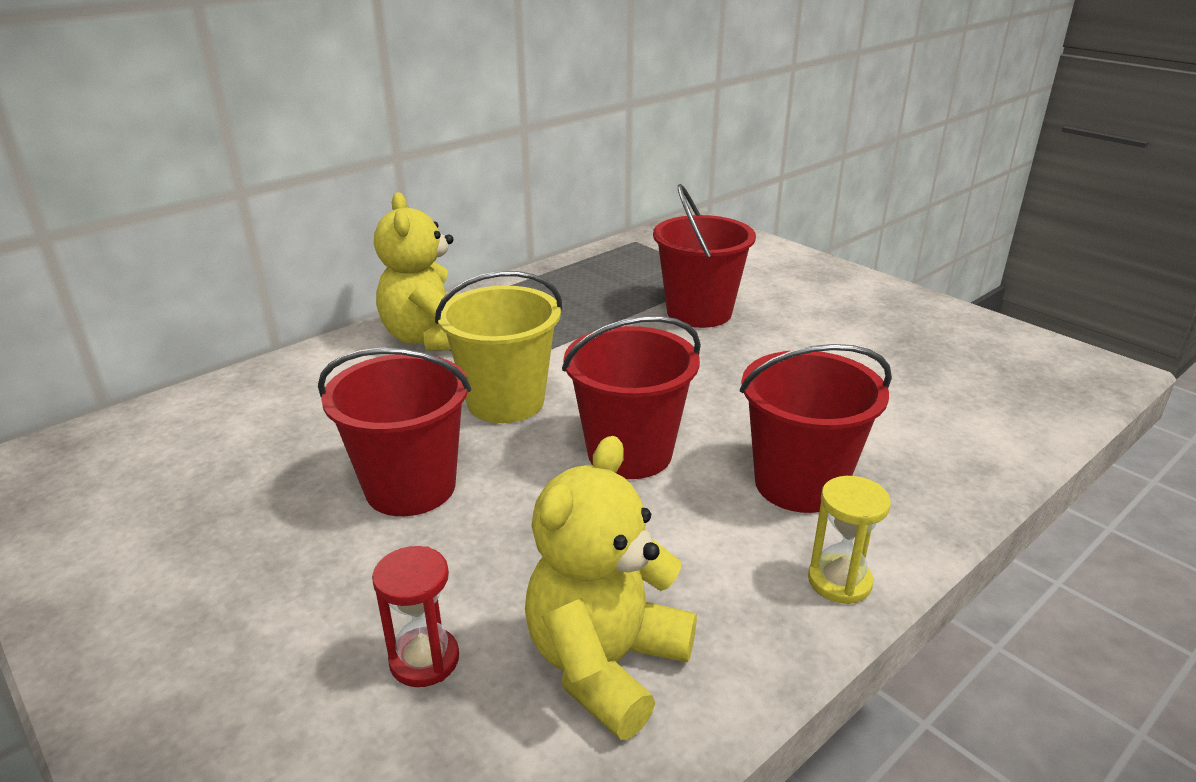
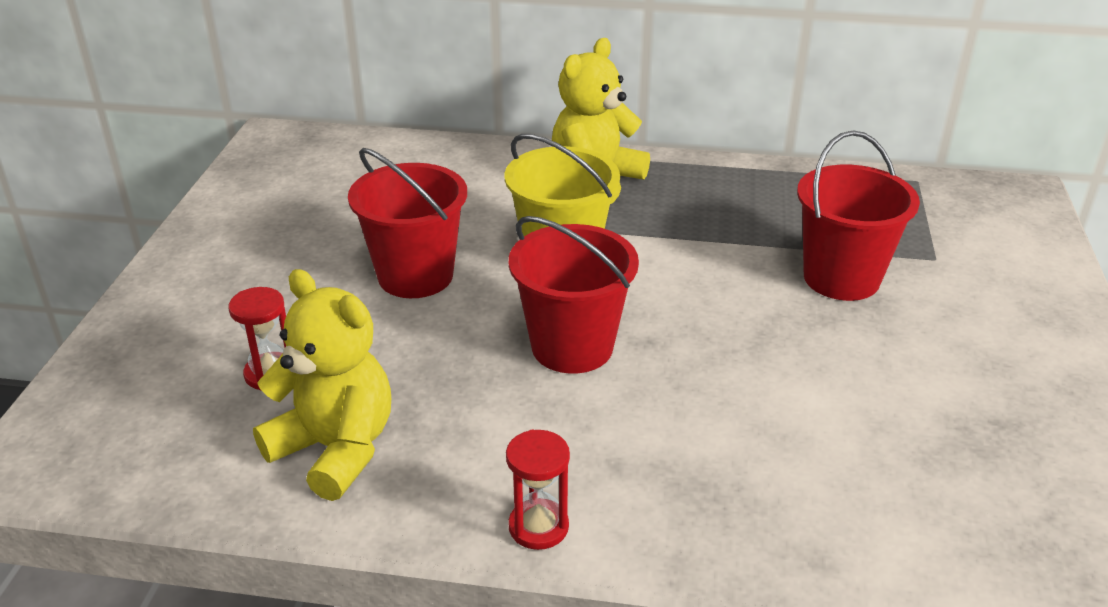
camera: 50 degrees right, 5 degrees up
yellow teddy bear [525,436,697,740] -> yellow teddy bear turned 45 degrees clockwise [253,269,391,501]
red bucket [740,344,892,513] -> none
yellow hourglass [808,476,891,604] -> red hourglass [506,430,570,550]

